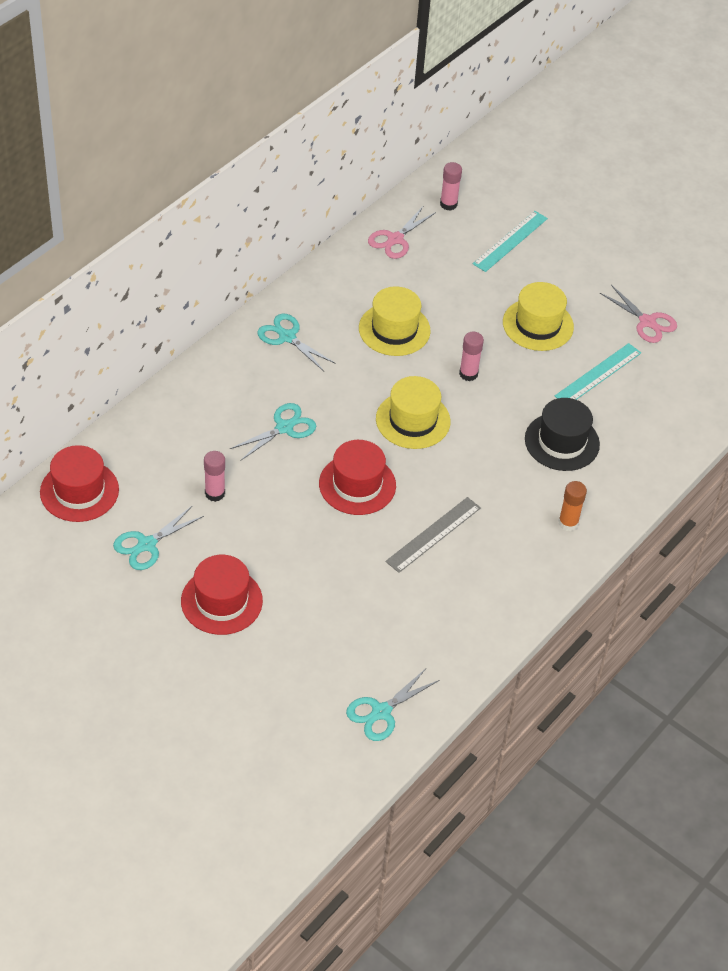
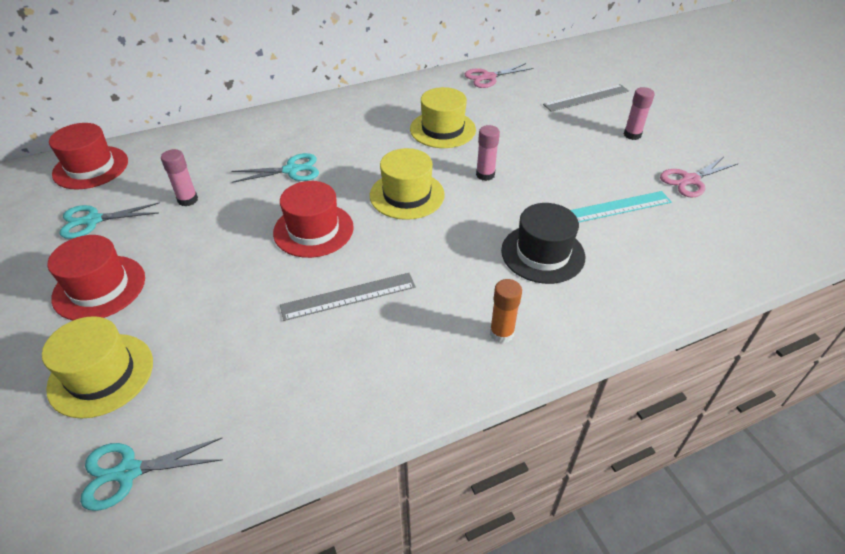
camera: 30 degrees right, 5 degrees down
turquoise scissors [257,313,336,371] -> none
pink glue stick [440,162,462,211] -> pink glue stick moved to [624,87,655,140]
turquoise ruler [473,211,548,272] -> grey ruler [543,84,629,112]
yellow hat [503,282,574,351] -> yellow hat moved to [42,316,153,419]
pink scissors [600,285,677,343] -> pink scissors turned 75 degrees clockwise [660,157,738,198]

